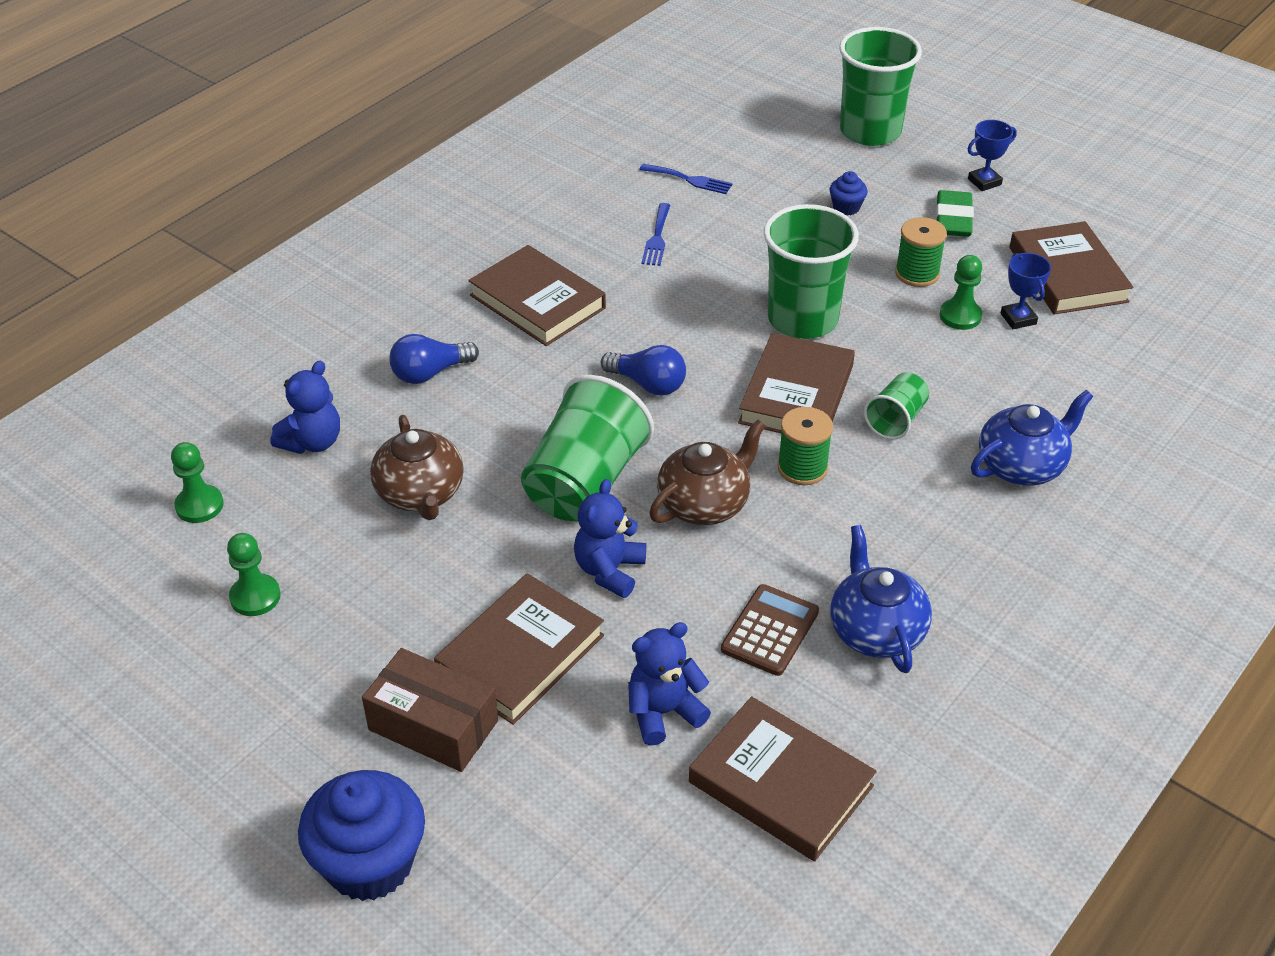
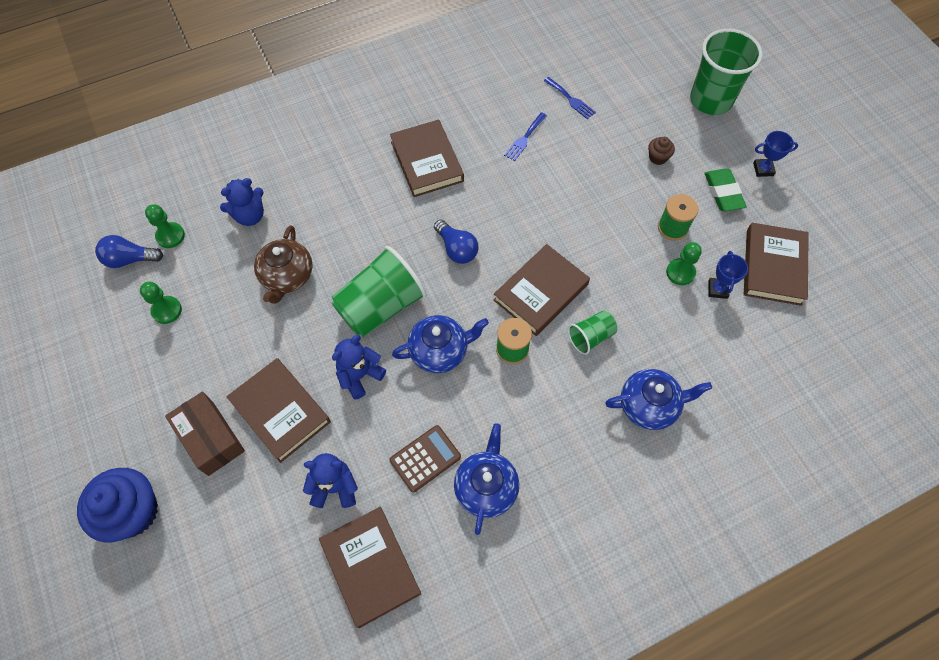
camera: 25 degrees right, 20 degrees up
blue light bulb [389,334,479,384] -> blue light bulb moved to [95,235,163,268]
brown book [434,573,604,725] -> brown book turned 75 degrees clockwise [226,358,331,463]
brown teapot [649,420,766,525] -> blue teapot [392,315,489,373]
green cup [764,204,859,339] -> none
blue cupcake [830,171,868,216] -> brown cupcake [648,137,675,165]
green eraser [936,190,974,237] -> green eraser turned 45 degrees counterclockwise [704,169,747,211]

